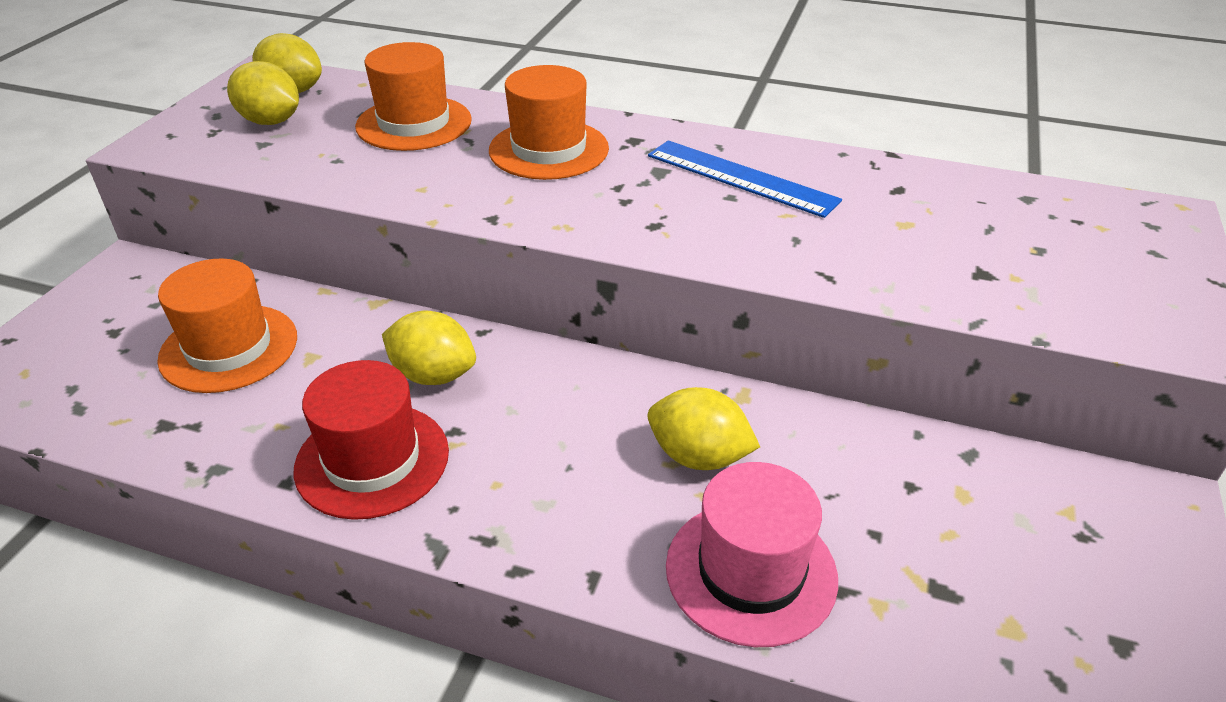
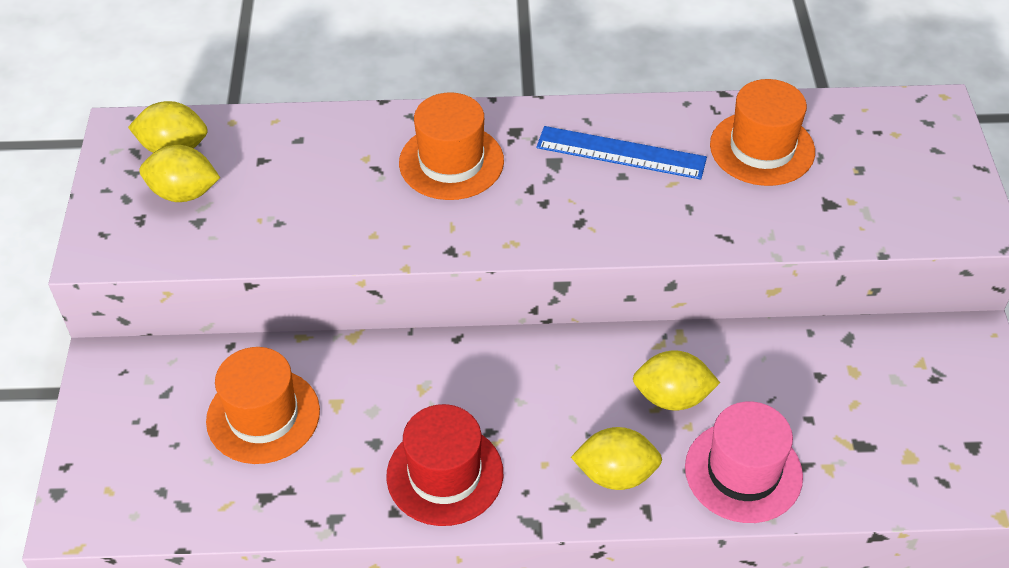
camera: 20 degrees left, 10 degrees up
orange hat [355,42,472,151] -> orange hat moved to [710,79,815,186]
yellow lemon [382,311,476,385] -> yellow lemon moved to [571,427,662,490]

